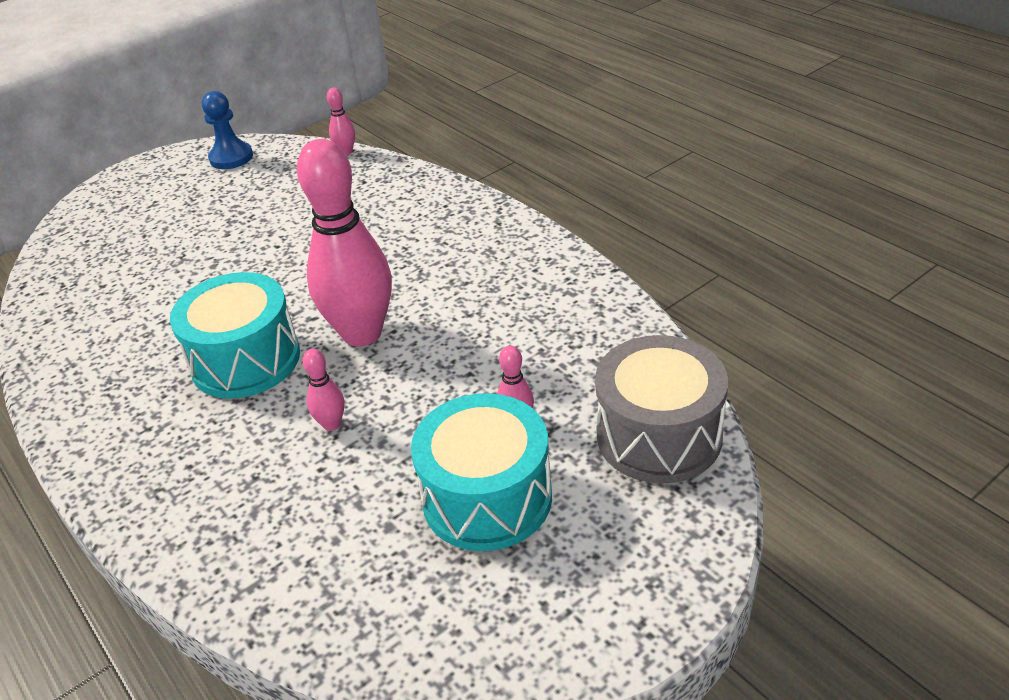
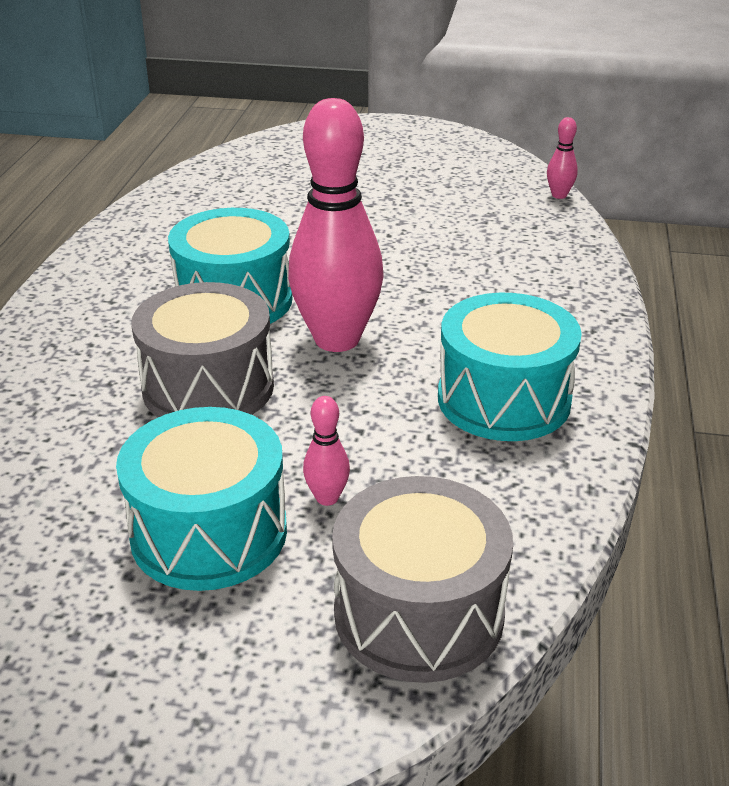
camera: 45 degrees right, 5 degrees down
blue pawn [202,91,253,169] -> none
pink bowling pin [302,349,345,431] -> grey drum [131,282,274,417]
none -> turquoise drum [438,293,582,441]

